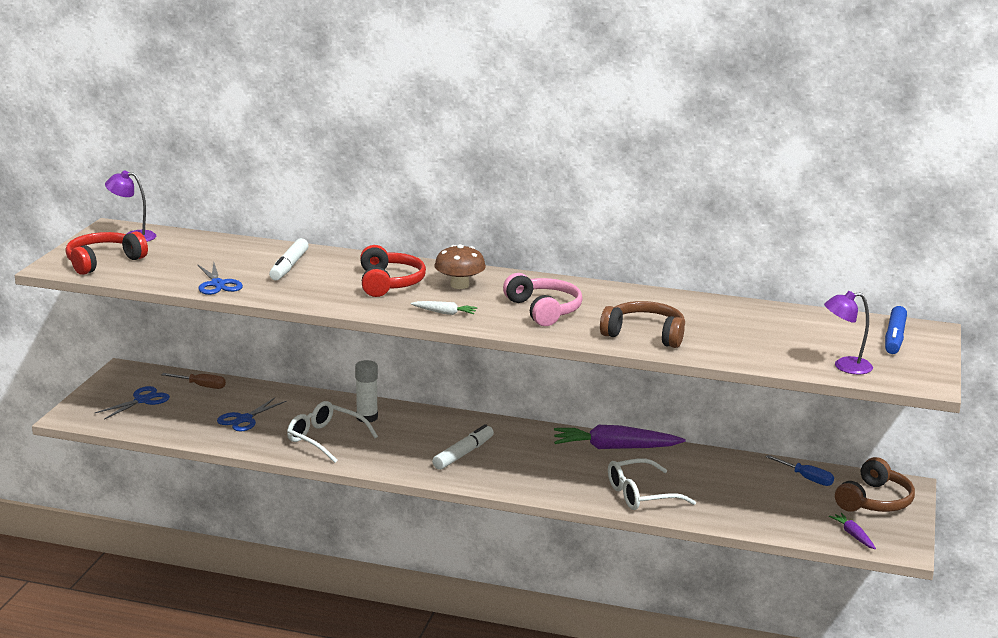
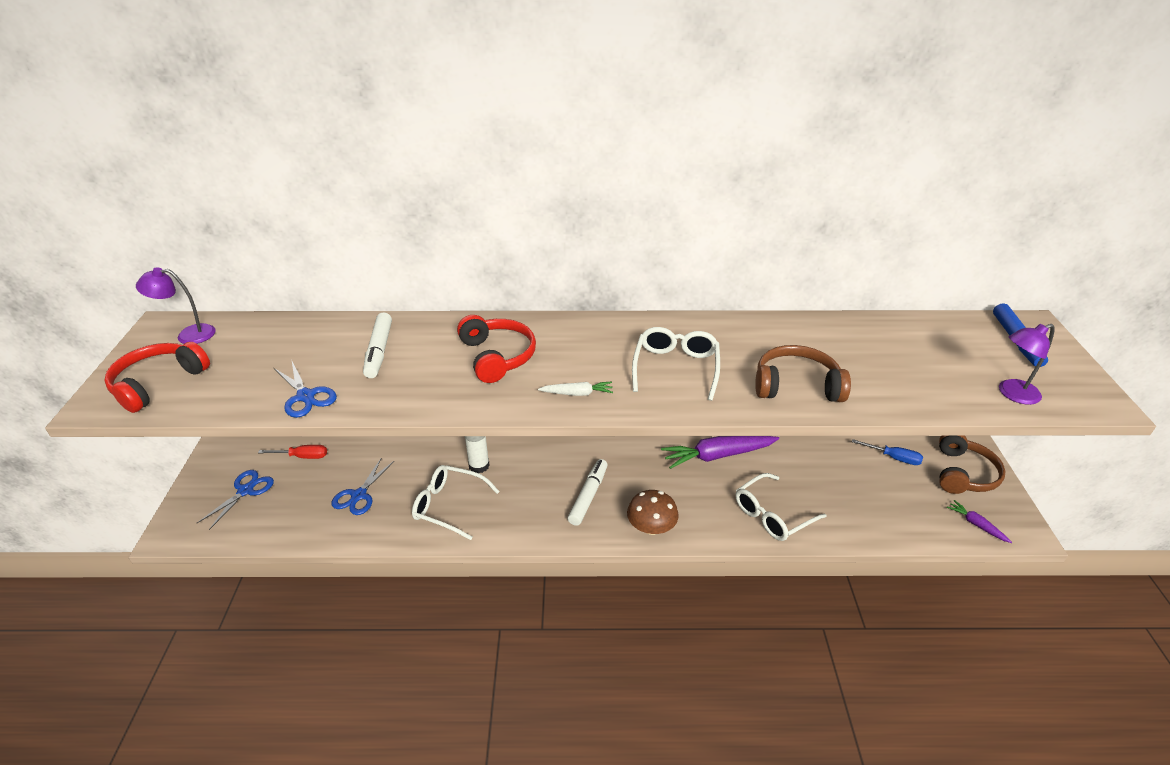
camera: 15 degrees left, 15 degrees up
brown screwdriver [161,373,226,389] -> red screwdriver [258,445,327,459]
brown mushroom [434,244,486,289] -> brown mushroom moved to [627,490,679,535]
pink headphones [503,273,582,326] -> white glasses [632,327,720,401]

